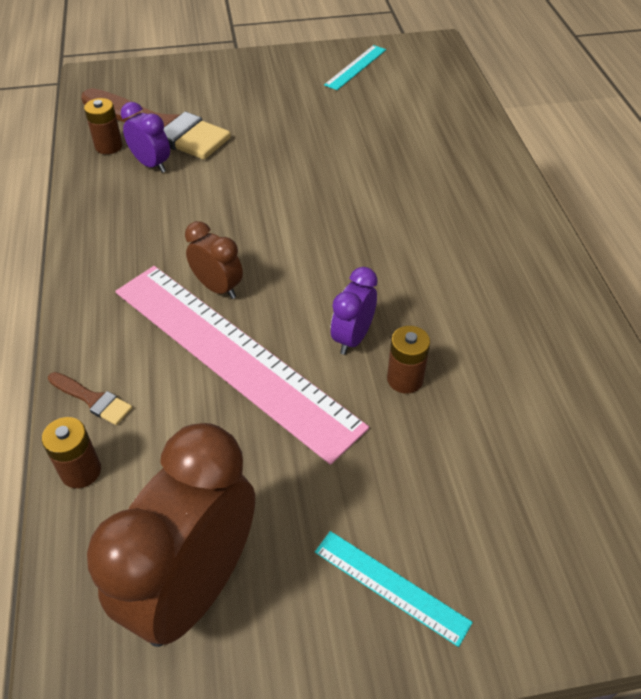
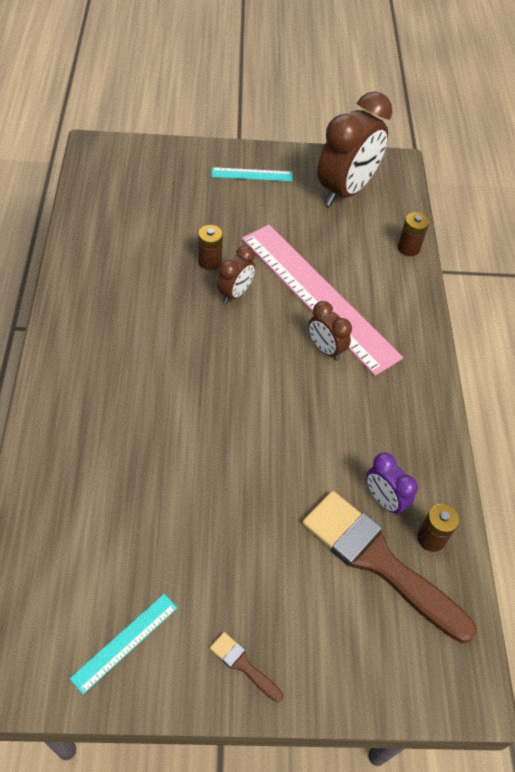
camera: 175 degrees left, 5 degrees up
brown brush [48,372,132,425] -> brown brush moved to [210,632,283,702]
turquoise ruler [315,531,473,647] -> turquoise ruler turned 45 degrees counterclockwise [212,167,293,181]
purple clock [331,267,378,355] -> brown clock [217,245,255,304]

